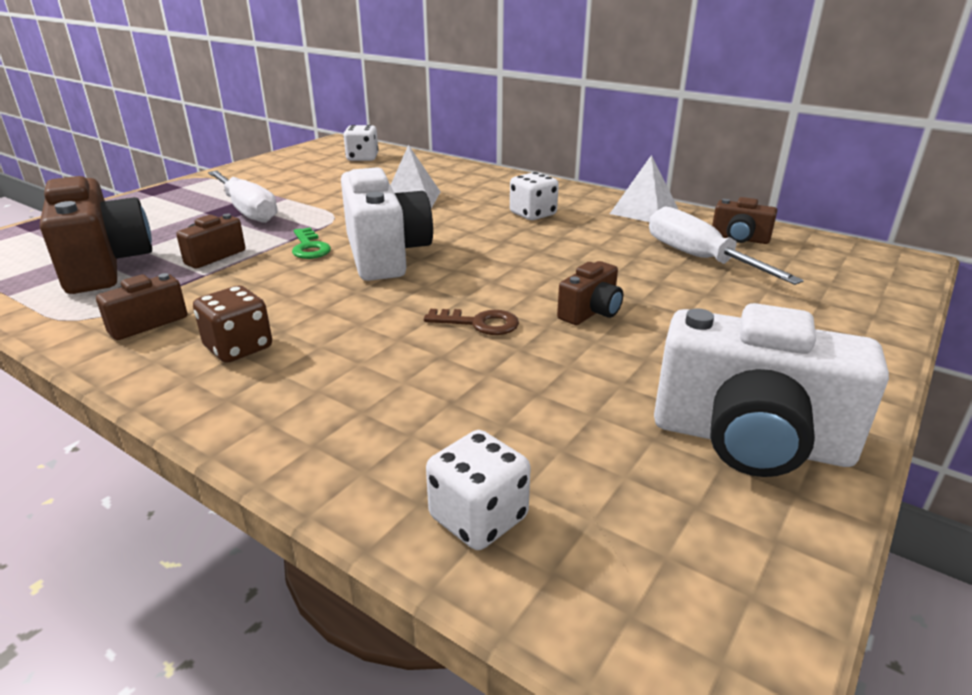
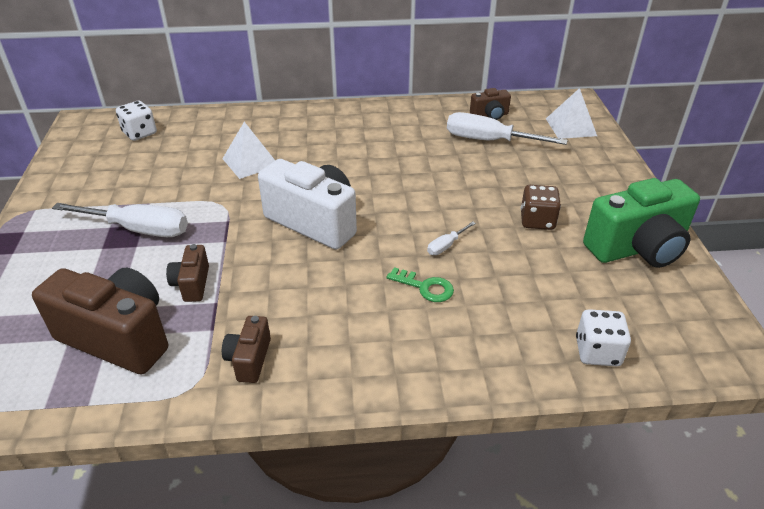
camera: 40 degrees left, 10 degrees up
brown dice [193,285,272,363] -> brown dice moved to [521,185,561,230]
green key [292,228,331,259] -> green key moved to [387,267,454,302]
brown key [424,309,519,335] -> white screwdriver [427,221,476,255]
white dice [510,172,559,220] -> none
brown camera [557,261,623,325] -> none
white pyramid [610,155,678,222] -> white pyramid moved to [546,88,597,139]
white camera [654,303,889,477] -> green camera [583,178,700,268]

